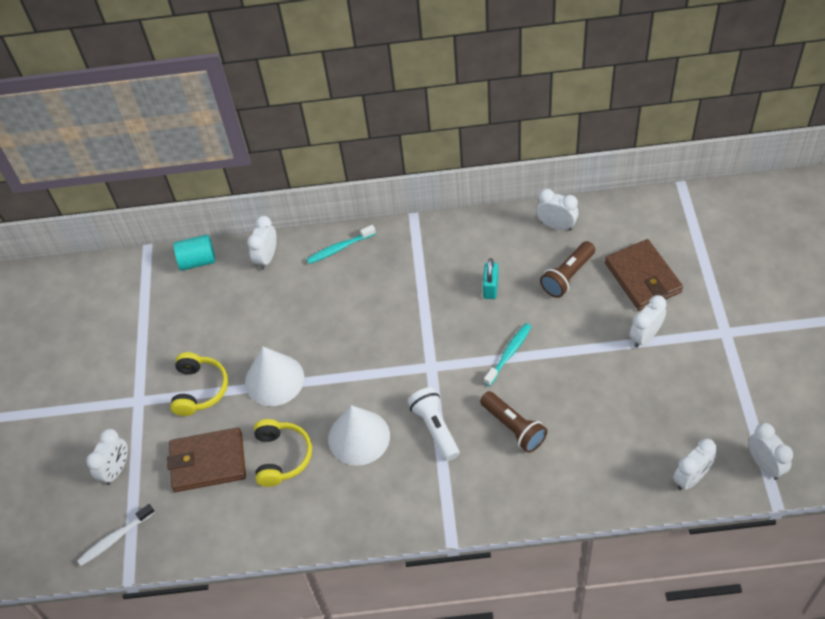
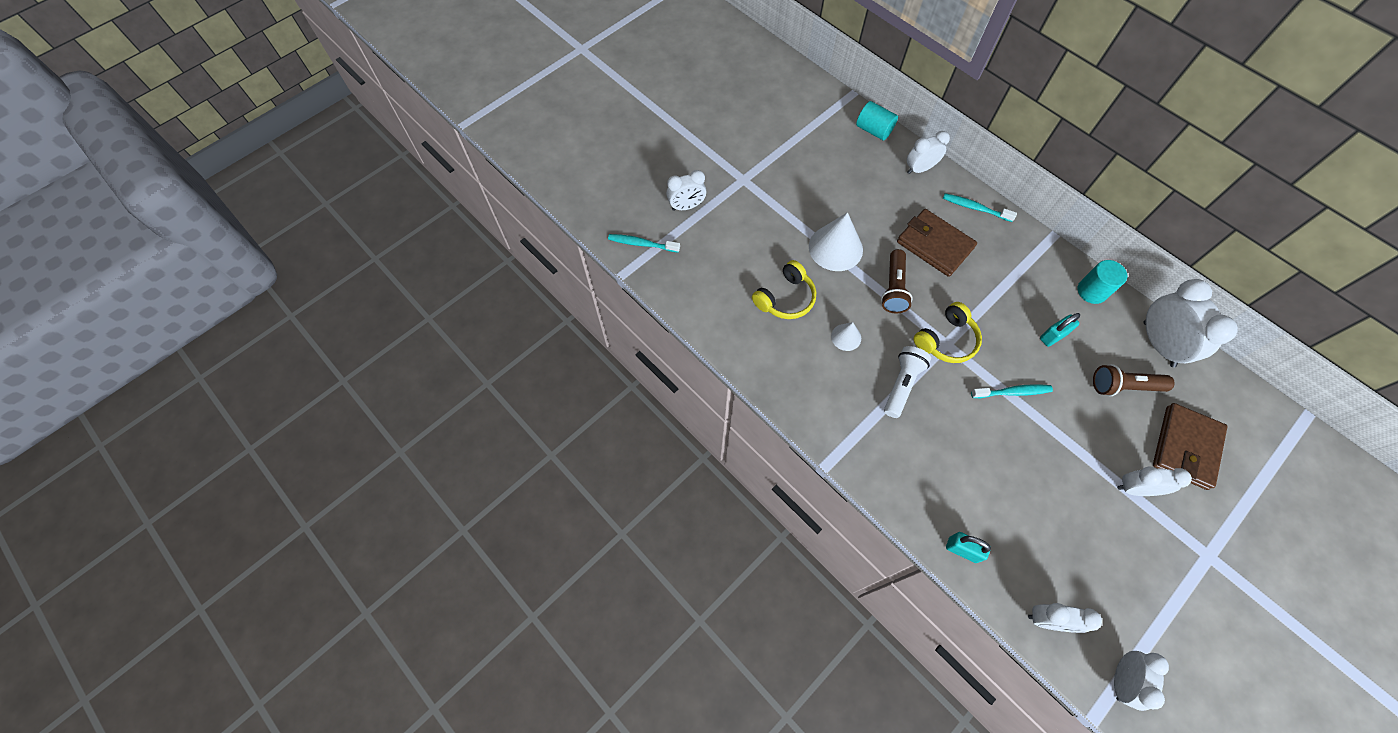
camera: 45 degrees right, 10 degrees up
white toothbrush [77,504,155,566] -> turquoise toothbrush [608,234,680,253]
brown wallet [167,427,246,492] -> brown wallet moved to [897,209,977,277]
yellow headphones [170,352,228,416] -> yellow headphones moved to [914,302,982,363]
white cone [328,405,390,466] -> white cone [831,322,861,351], size x0.52
brown flashlight [480,391,547,453] -> brown flashlight moved to [881,249,913,313]
white clock [536,189,579,231] -> white clock [1143,279,1238,367], size x1.60
none -> turquoise padlock [946,532,991,563]
none -> turquoise cylinder [1078,260,1127,304]

